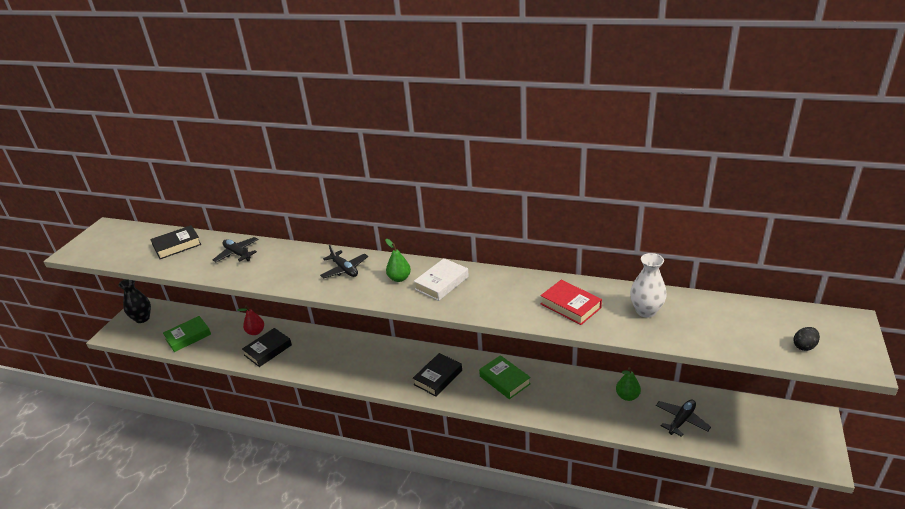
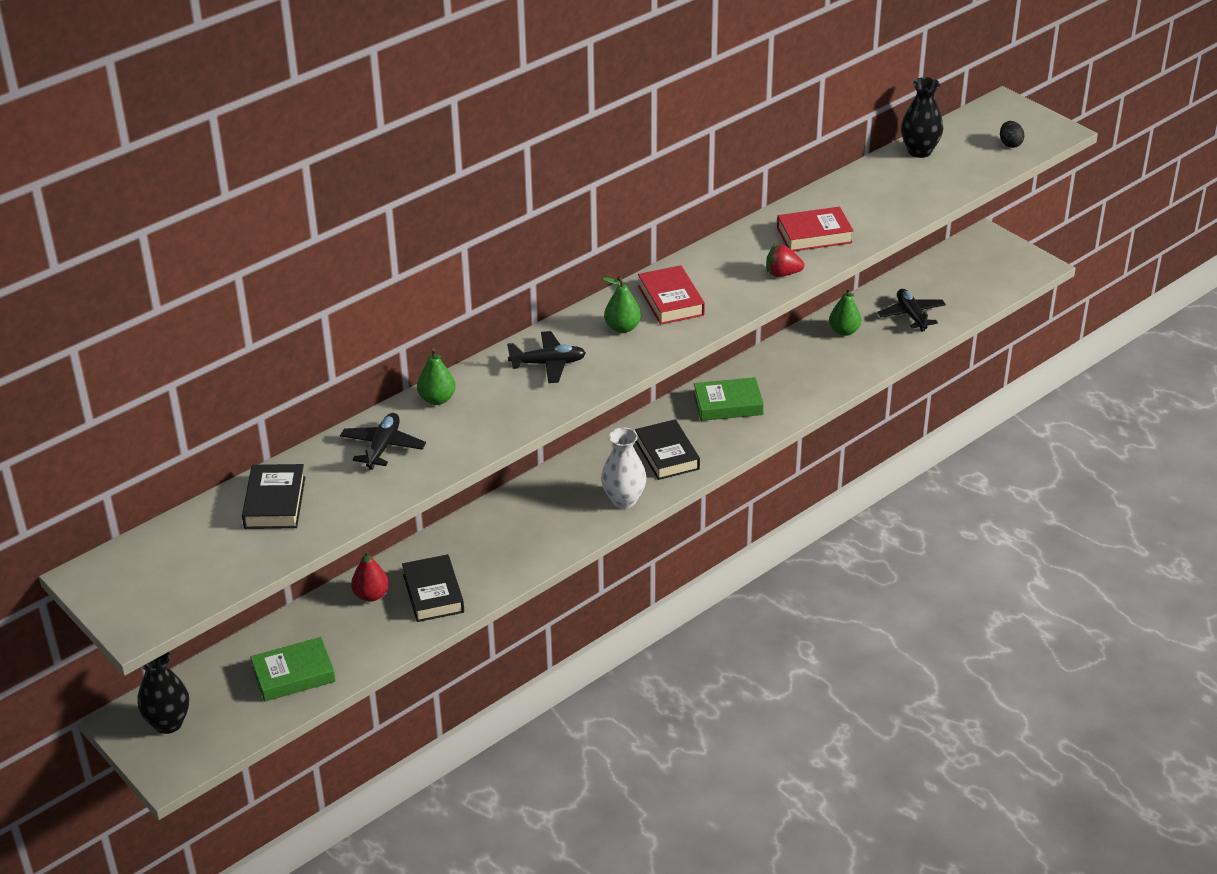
camera: 60 degrees left, 5 degrees up
green book [163,316,211,352] -> green book turned 75 degrees clockwise [250,637,336,702]
black plane [213,237,258,262] -> black plane turned 120 degrees clockwise [340,413,426,470]
white book [414,258,469,301] -> red book [638,265,705,325]
white vase [630,253,667,318] -> white vase moved to [601,427,646,509]
none -> green pear [417,348,456,405]
none -> red strawberry [766,244,805,277]
none -> black vase [901,77,943,158]

